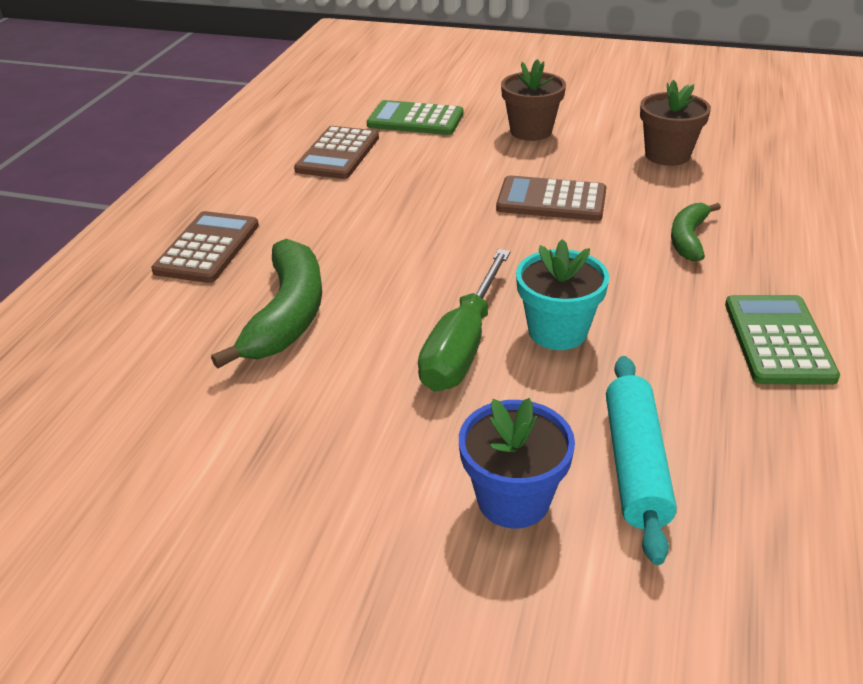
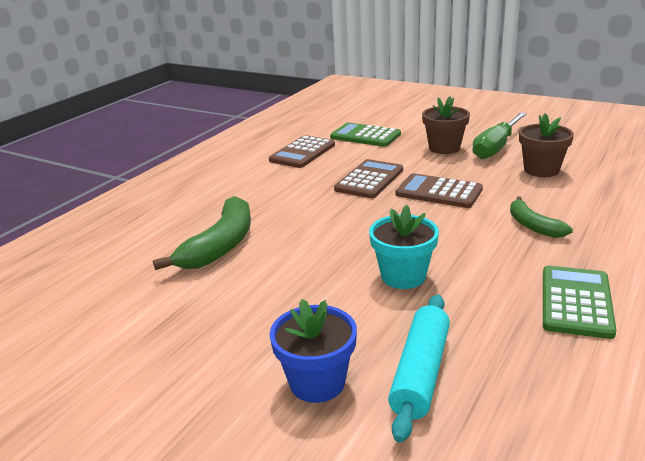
camera: 15 degrees right, 10 degrees down
brown calculator [151,211,259,283] -> brown calculator moved to [334,159,403,198]
green screwdriver [418,249,510,392] -> green screwdriver moved to [472,112,527,159]
green banana [671,203,721,261] -> green banana turned 60 degrees counterclockwise [510,196,573,238]

